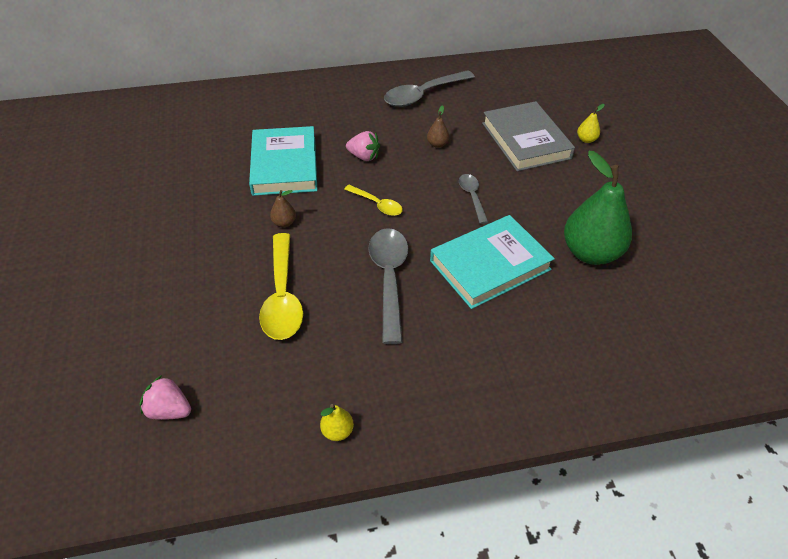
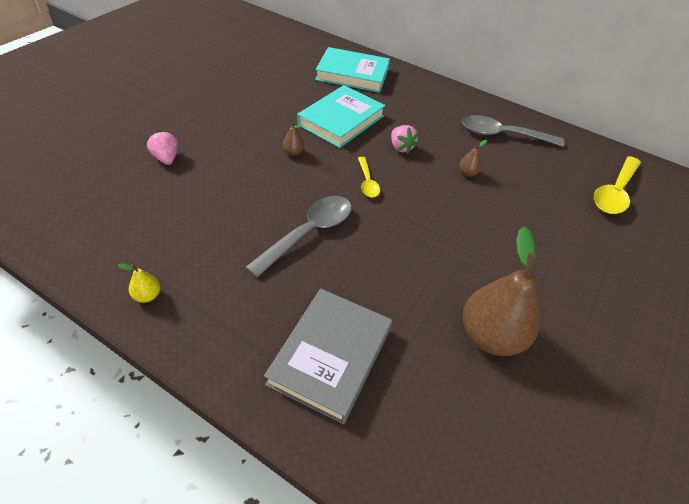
camera: 40 degrees right, 0 degrees up
pink strawberry [139,375,191,420] -> pink strawberry moved to [147,130,178,165]
yellow spoon [259,233,303,340] -> yellow spoon moved to [594,156,641,214]
turquoise book [430,215,555,309] -> turquoise book moved to [315,47,390,93]
grey spoon [459,174,488,224] -> none
grey book [482,101,575,171] -> grey book moved to [264,288,392,424]
green pear [564,151,632,265] -> brown pear [463,226,540,356]
yellow pear [577,104,605,143] -> none

